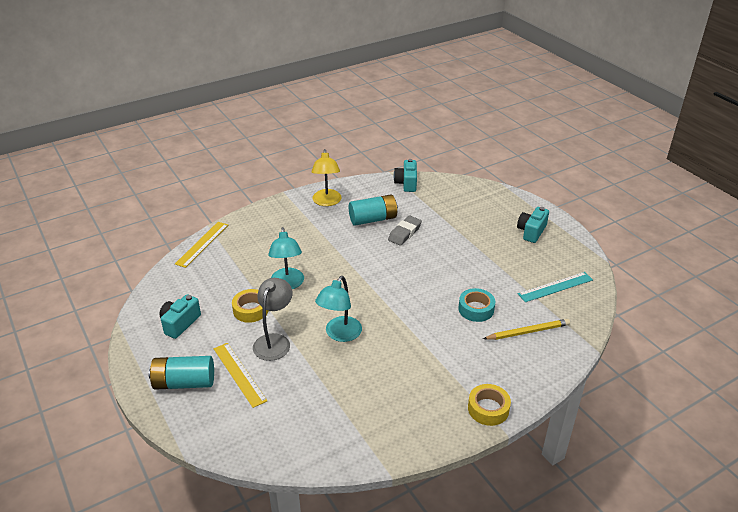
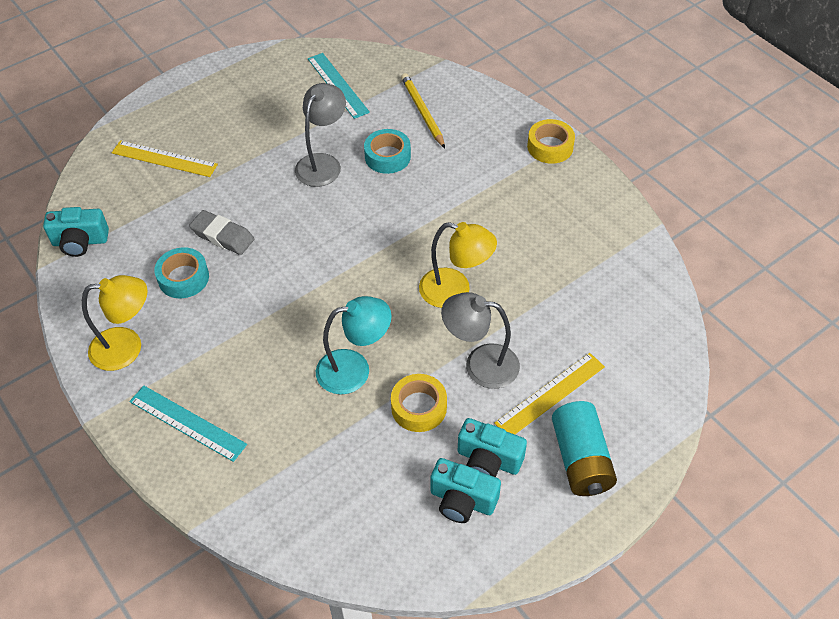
camera: 95 degrees left, 15 degrees up
yellow ruler [175,222,228,268] -> yellow ruler moved to [112,140,218,177]
turquoise lamp [315,276,362,342] -> yellow lamp [419,222,497,308]
turquoise battery [349,195,398,226] -> turquoise tape [154,247,209,298]
turquoise camera [517,207,549,243] -> turquoise camera moved to [458,418,527,477]
none -> turquoise ruler [129,386,247,462]
none -> grey lamp [295,83,346,187]

